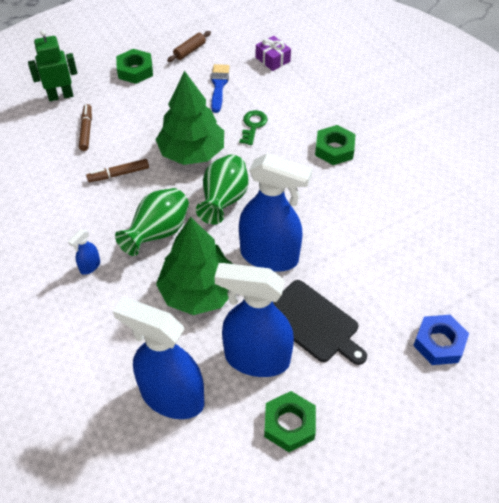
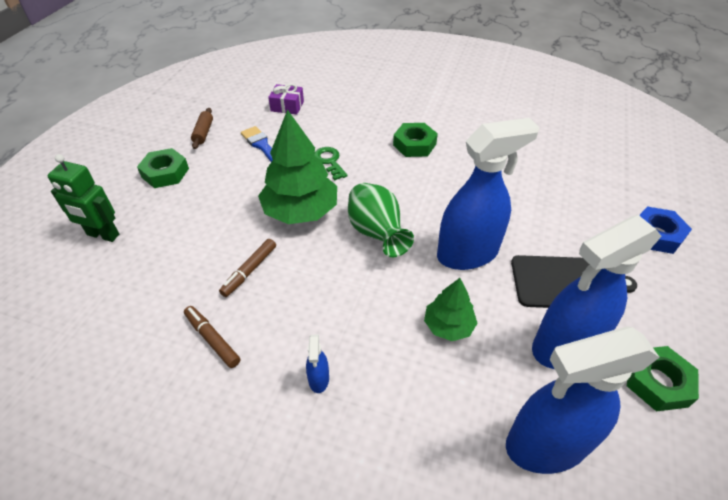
camera: 40 degrees left, 5 degrees down
green robot [28,30,77,101] -> green robot turned 105 degrees counterclockwise [47,154,119,242]
brown marker [79,104,92,151] -> brown marker moved to [184,306,240,368]
green vase [115,188,189,256] -> none
green tree [156,217,233,315] -> green tree [424,278,477,341], size x0.55

